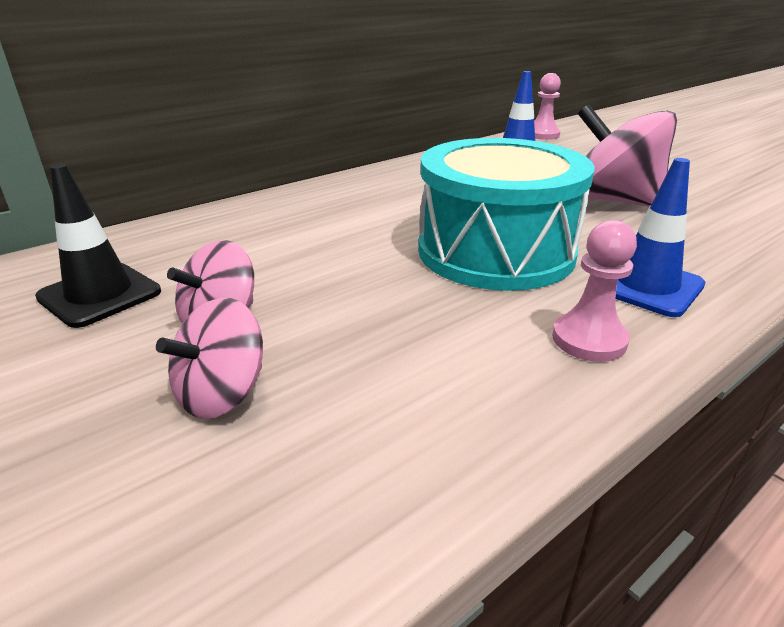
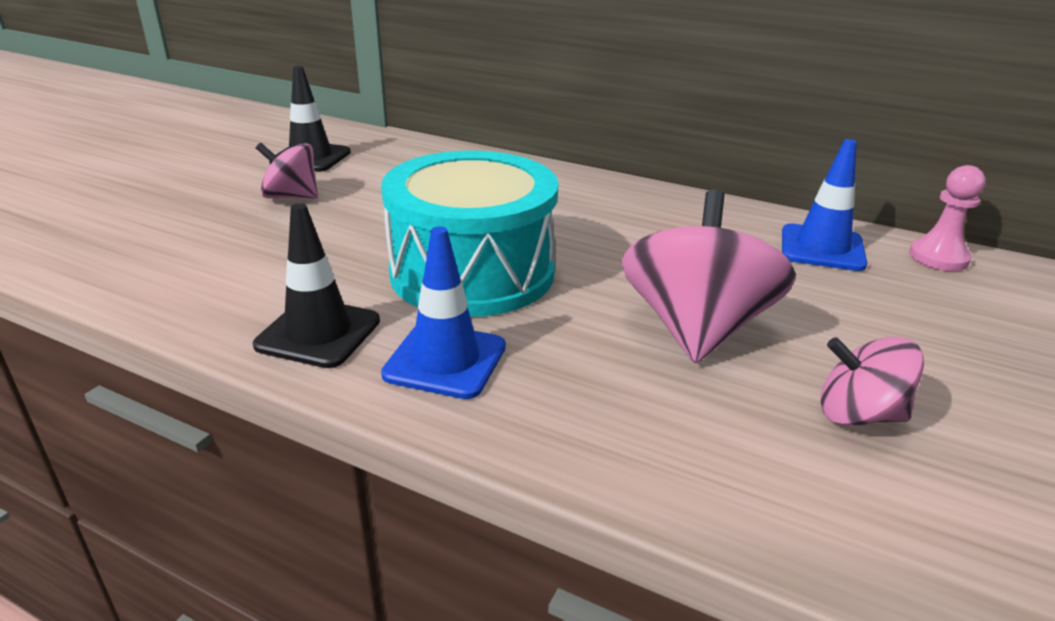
camera: 65 degrees right, 0 degrees up
pink spinning top [156,298,263,419] -> pink spinning top moved to [821,337,924,426]
pink pawn [552,220,637,362] -> black traffic cone [253,203,380,368]

